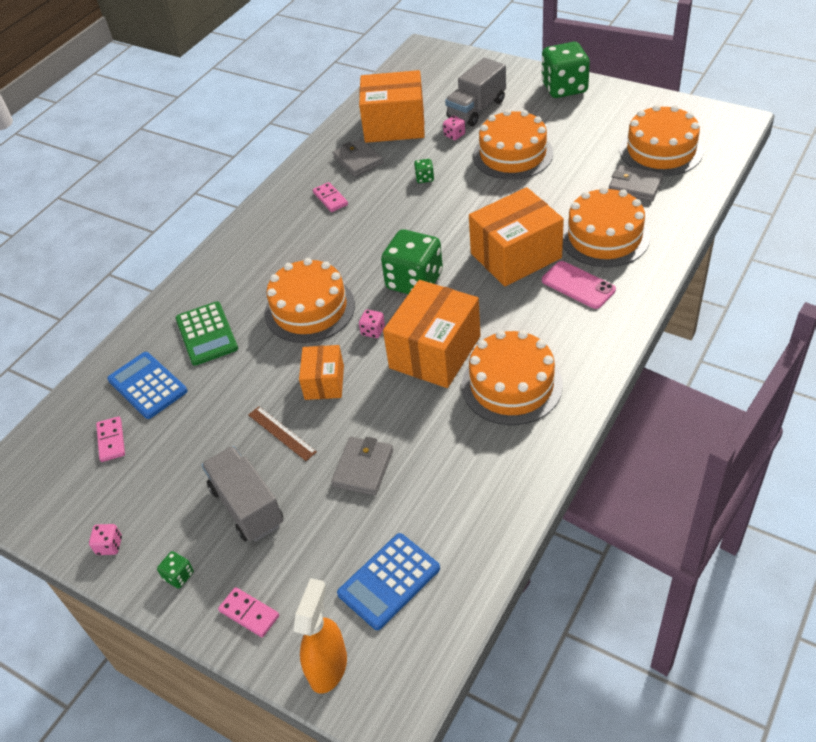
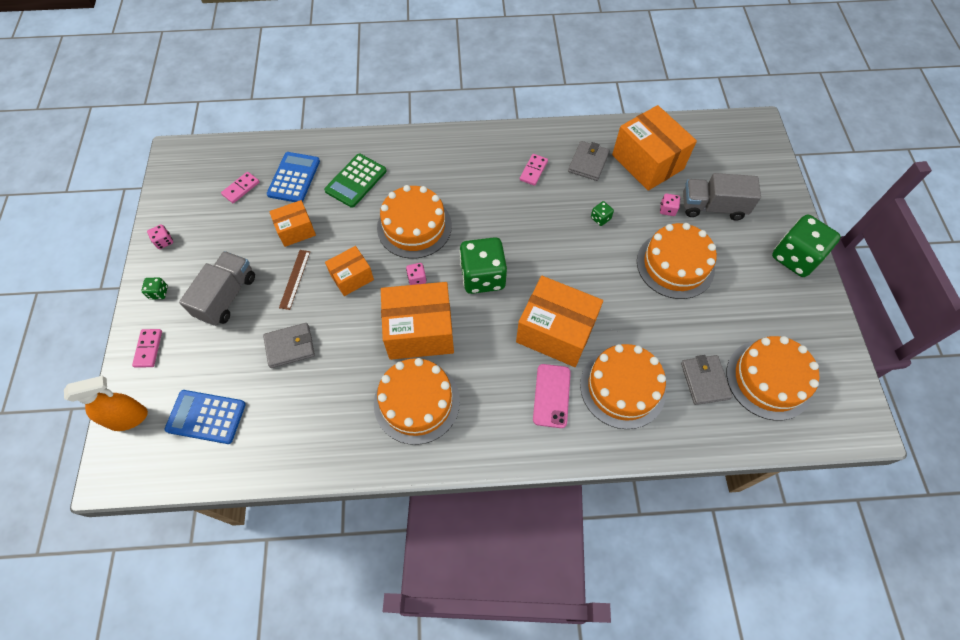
camera: 50 degrees right, 15 degrees up
none -> orange box [269,200,316,247]

